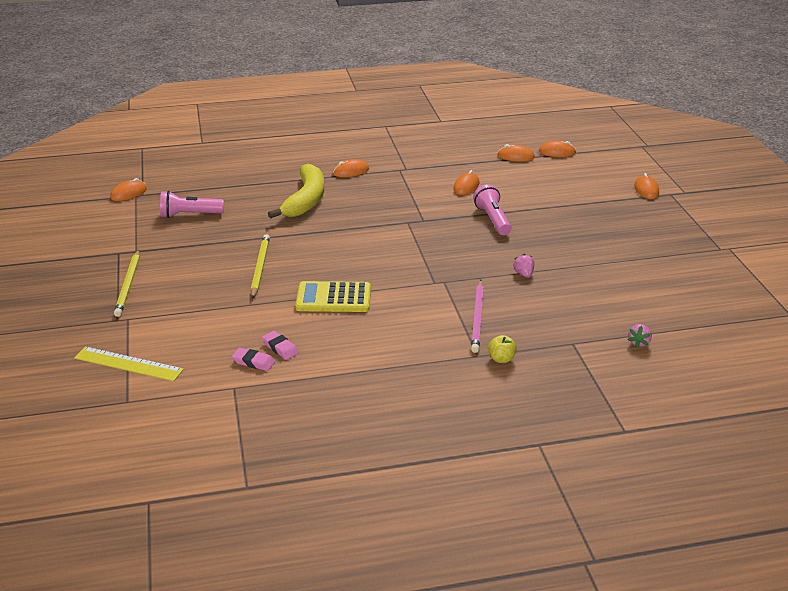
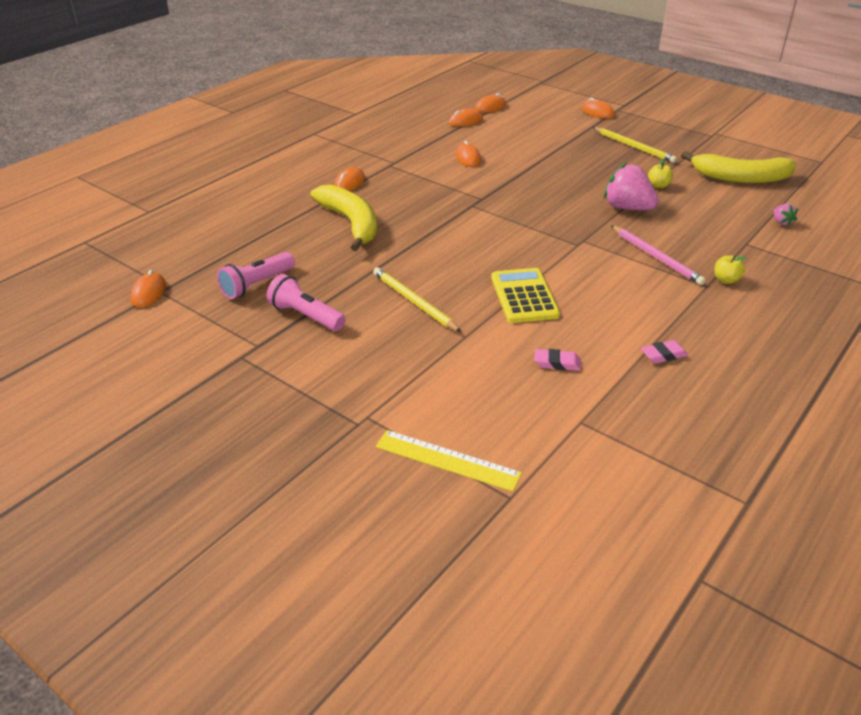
camera: 40 degrees left, 5 degrees up
yellow ruler [74,346,184,381] -> yellow ruler turned 45 degrees clockwise [376,430,522,492]
yellow pencil [114,250,140,317] -> yellow pencil moved to [593,127,677,163]
pink eraser [232,348,275,371] -> pink eraser moved to [641,340,688,364]
yellow calculator [295,281,371,312] -> yellow calculator turned 120 degrees clockwise [491,268,560,323]
pink flashlight [473,184,512,235] -> pink flashlight moved to [267,274,346,331]
pink strawberry [513,254,534,278] -> pink strawberry [604,162,659,210], size x2.14
none -> yellow apple [648,159,673,188]
none -> yellow banana [681,151,796,183]

